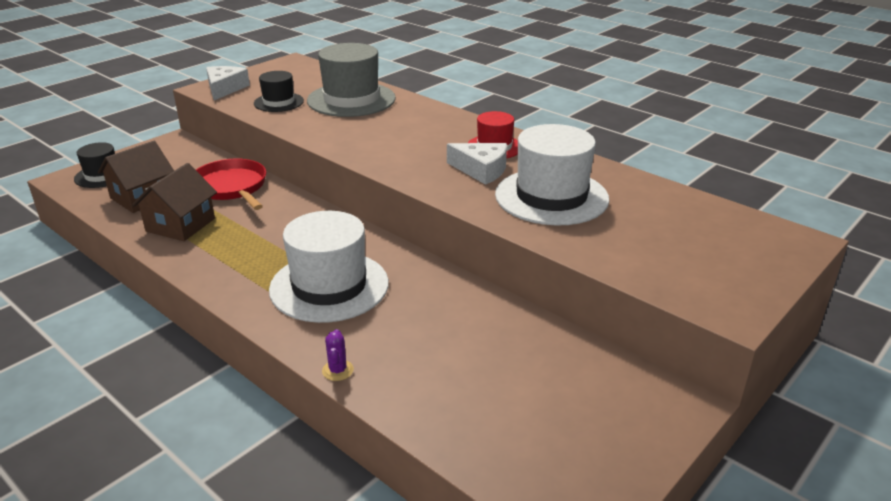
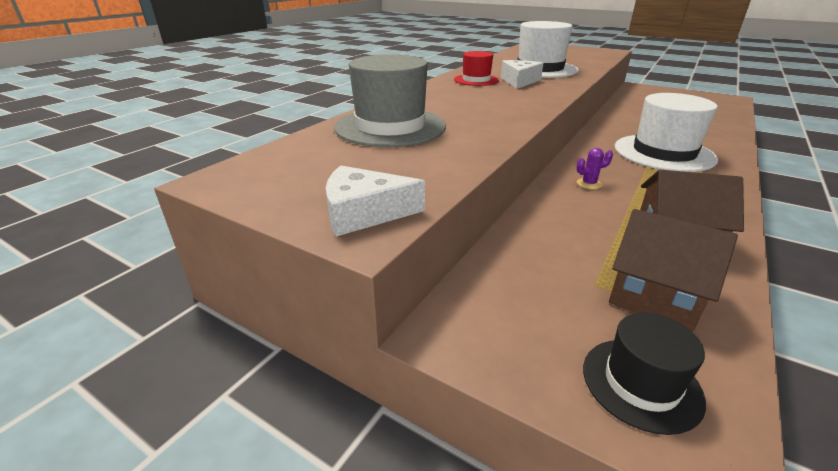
camera: 100 degrees left, 0 degrees up
red pan [196,158,266,210] -> none
black hat [254,71,304,112] -> none
purple cactus [322,329,354,381] -> purple cactus moved to [576,148,613,189]

